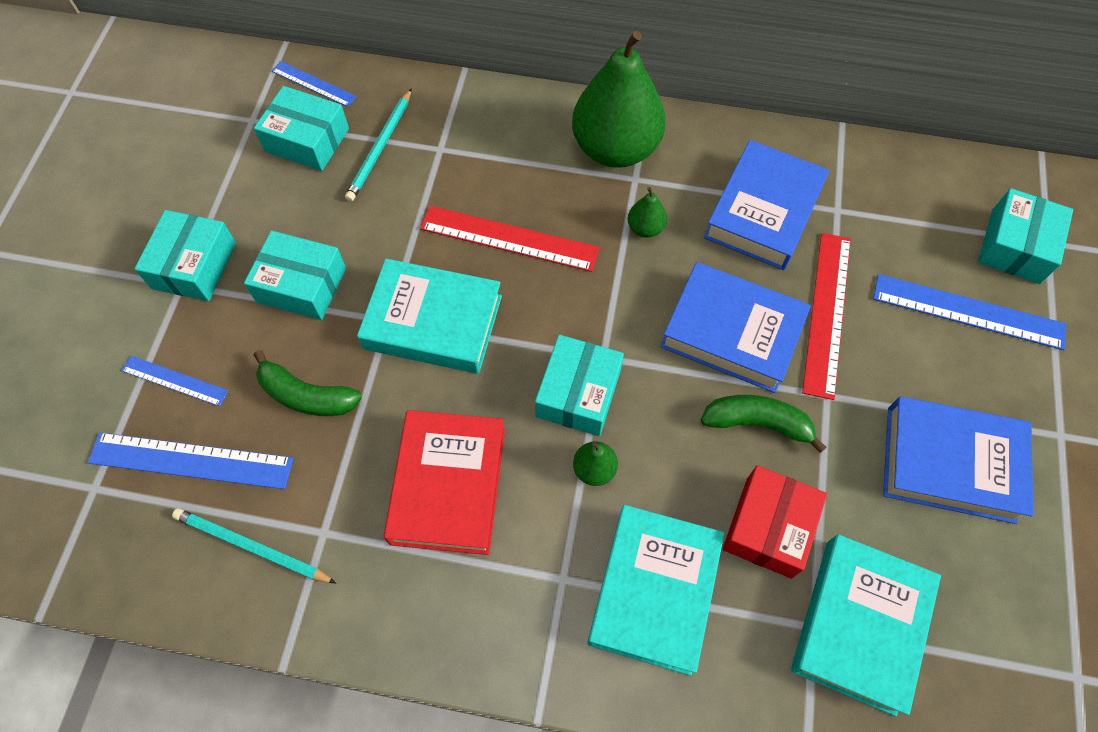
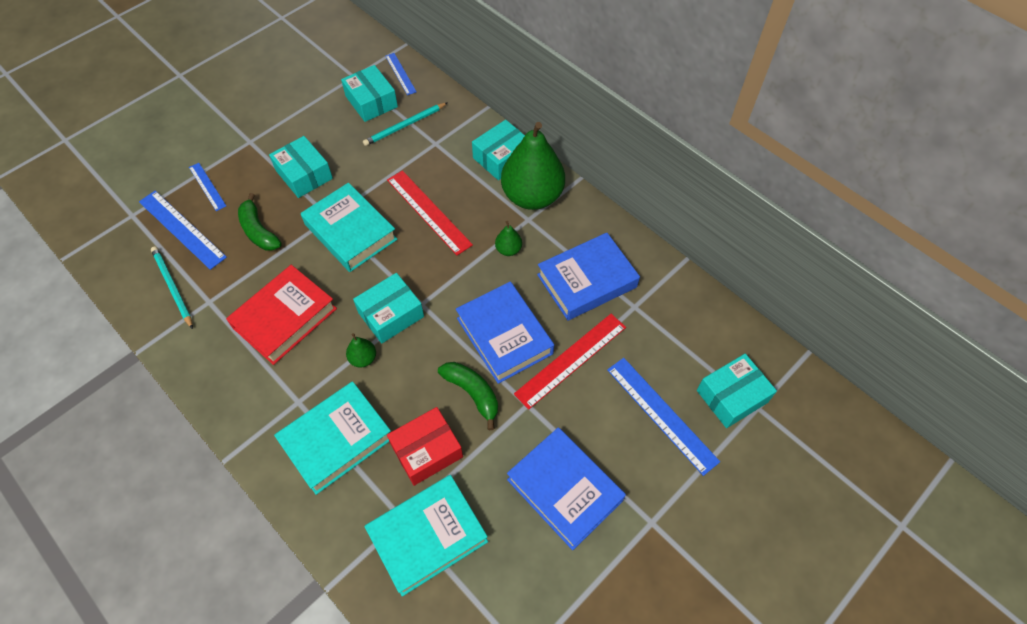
camera: 35 degrees right, 5 degrees down
turquoise box [134,210,236,301] -> turquoise box moved to [472,120,525,180]

